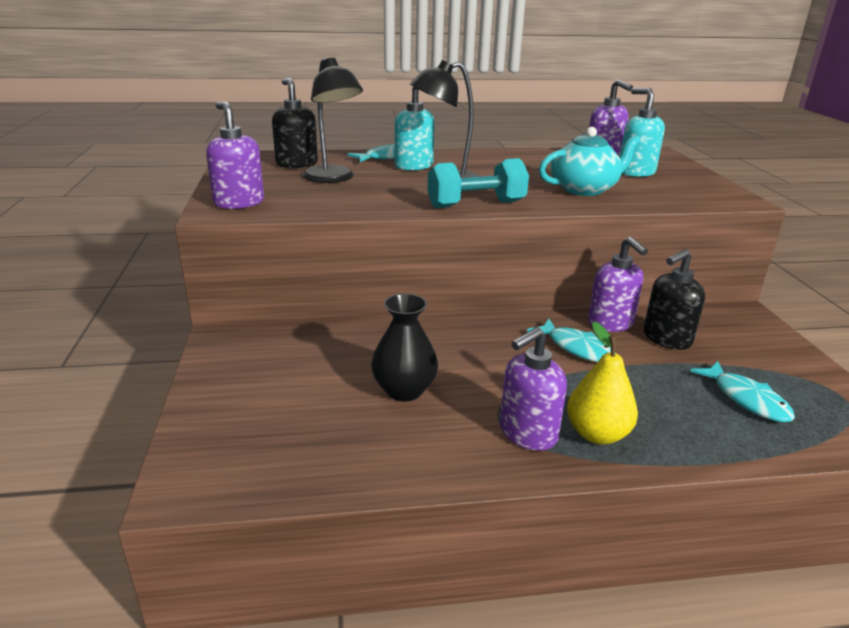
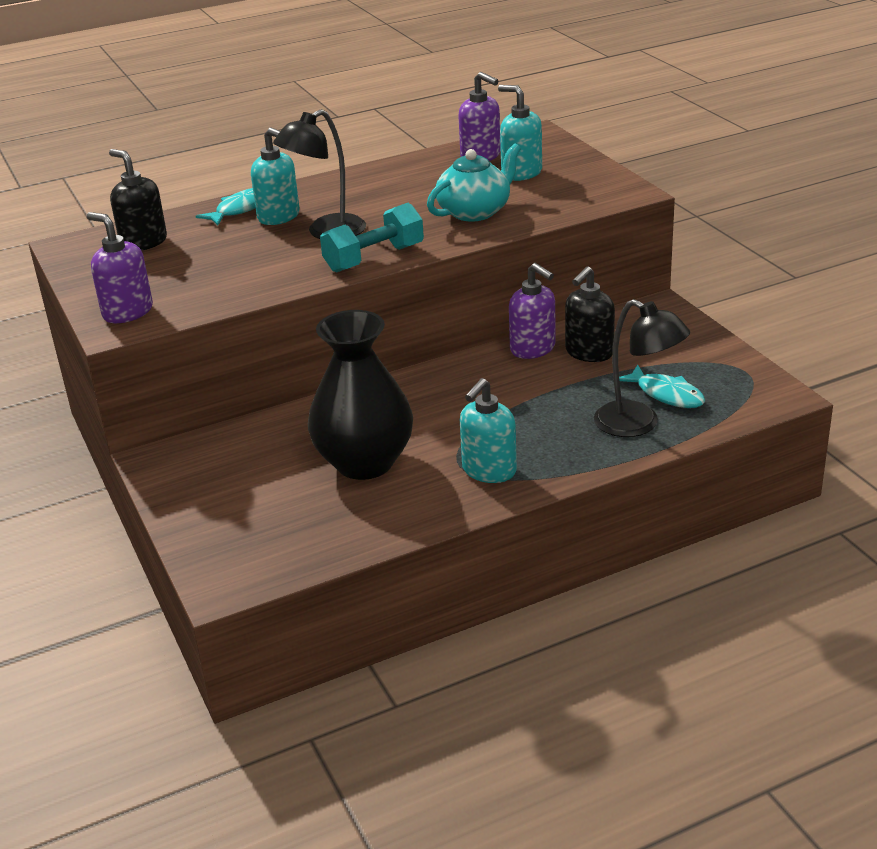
camera: 15 degrees left, 5 degrees up
black lamp [302,58,363,183] -> black lamp moved to [594,299,690,437]
black vase [371,293,438,402] -> black vase [308,310,413,480], size x1.65
purple soap dispenser [500,327,567,451] -> turquoise soap dispenser [460,378,517,483]
turquoise fish [527,319,616,362] -> none
yellow pear [567,322,638,444] -> none

